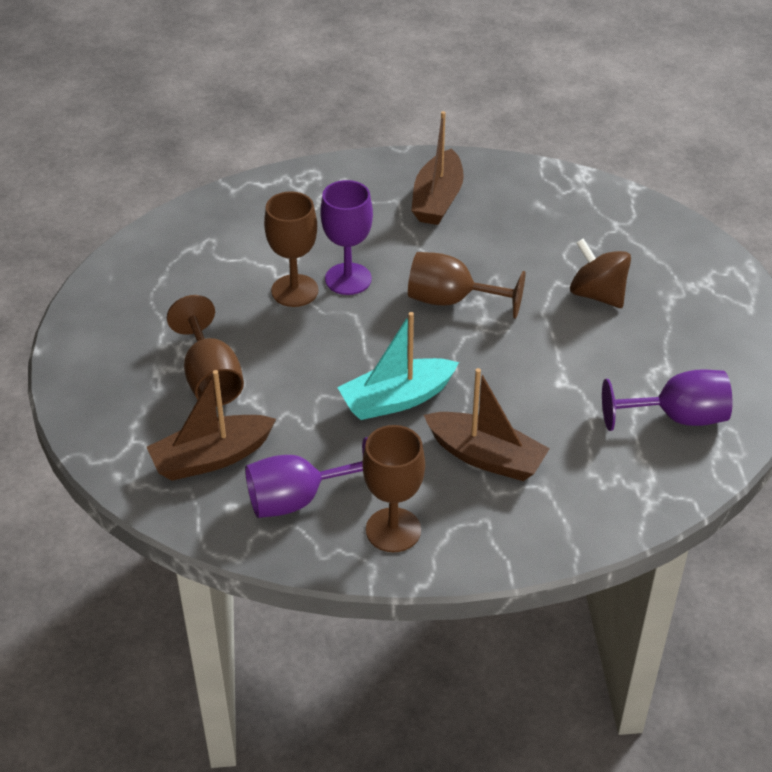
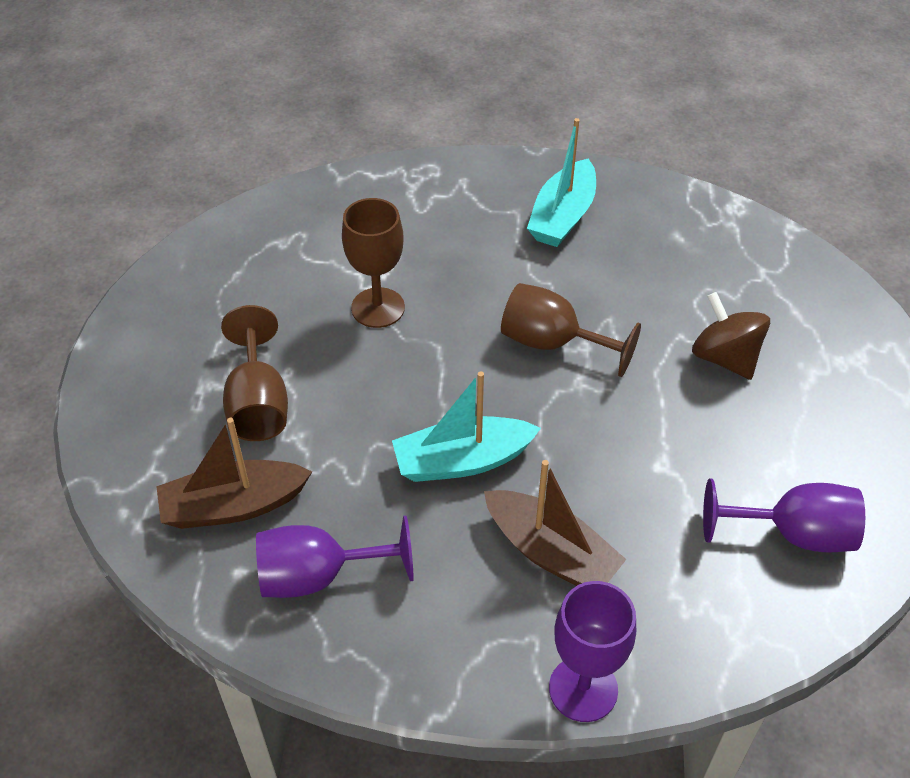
camera: 10 degrees right, 5 degrees up
purple goblet [320,180,373,295] -> purple goblet moved to [549,581,636,722]
brown goblet [363,425,425,552] -> none
brown boat [411,111,464,225] -> turquoise boat [527,118,596,247]

